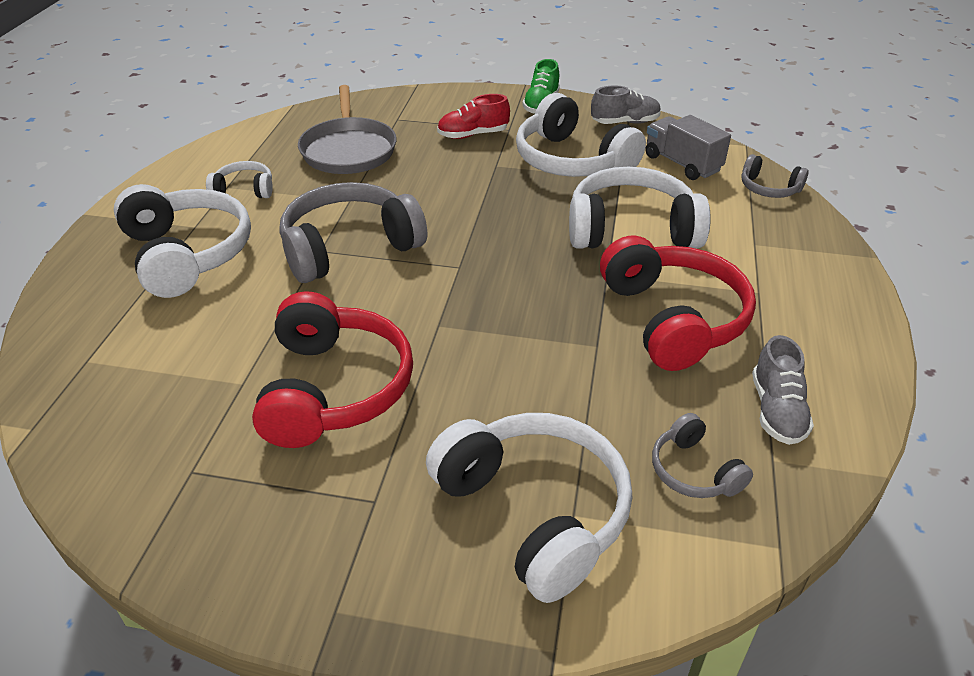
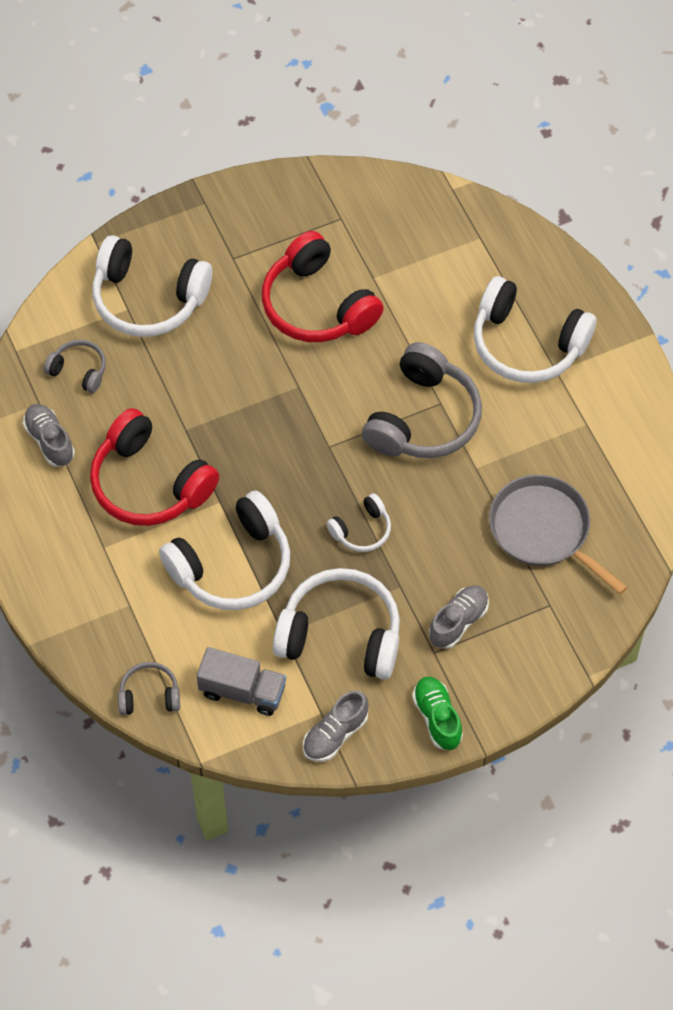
camera: 145 degrees right, 20 degrees up
white headphones [206,161,273,198] -> white headphones moved to [326,493,391,552]
red shoe [437,94,510,139] -> grey shoe [429,585,489,649]

